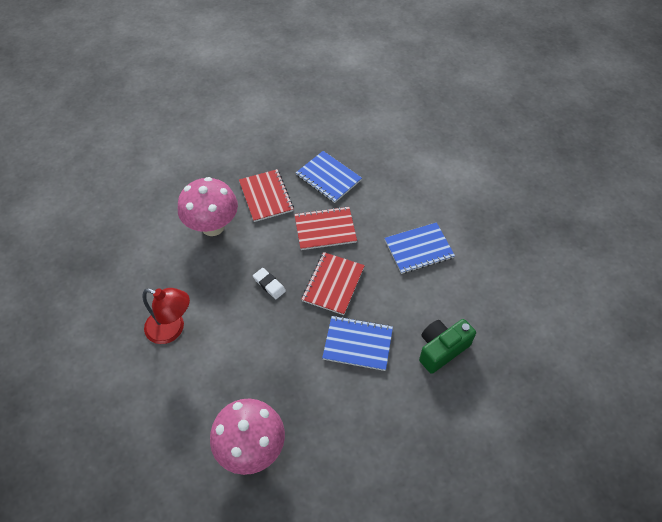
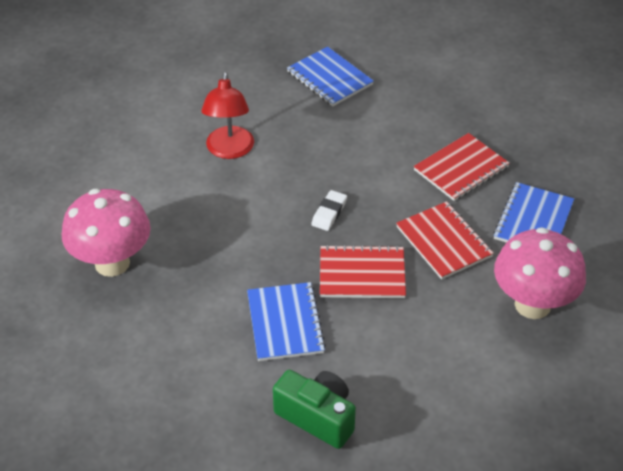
camera: 70 degrees right, 10 degrees down
pink mushroom [178,177,238,236] -> pink mushroom moved to [494,227,586,319]
blue notebook [385,222,455,274] -> blue notebook moved to [287,46,374,107]

